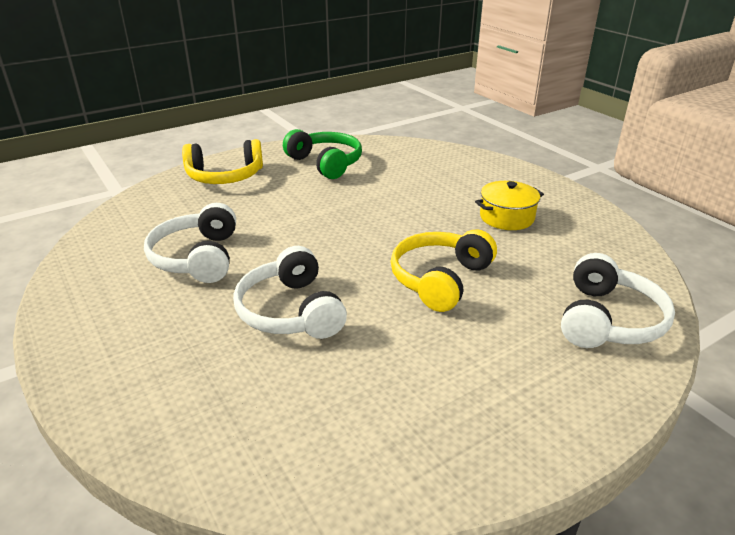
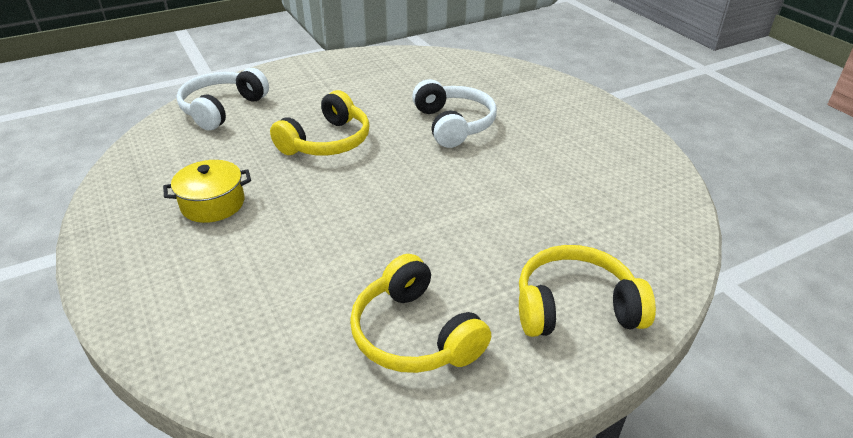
camera: 175 degrees left, 5 degrees up
white headphones [144,203,236,283] -> none
green headphones [283,129,362,179] -> yellow headphones [350,254,491,373]

